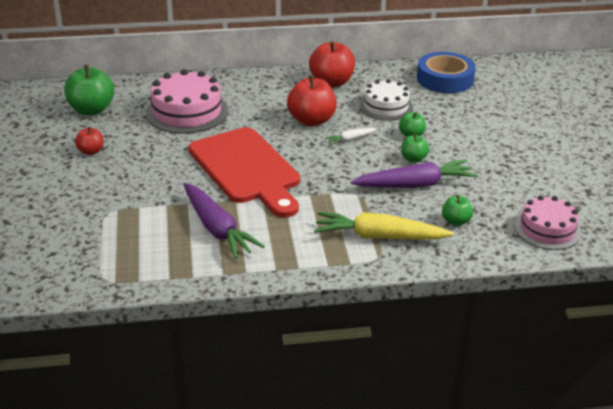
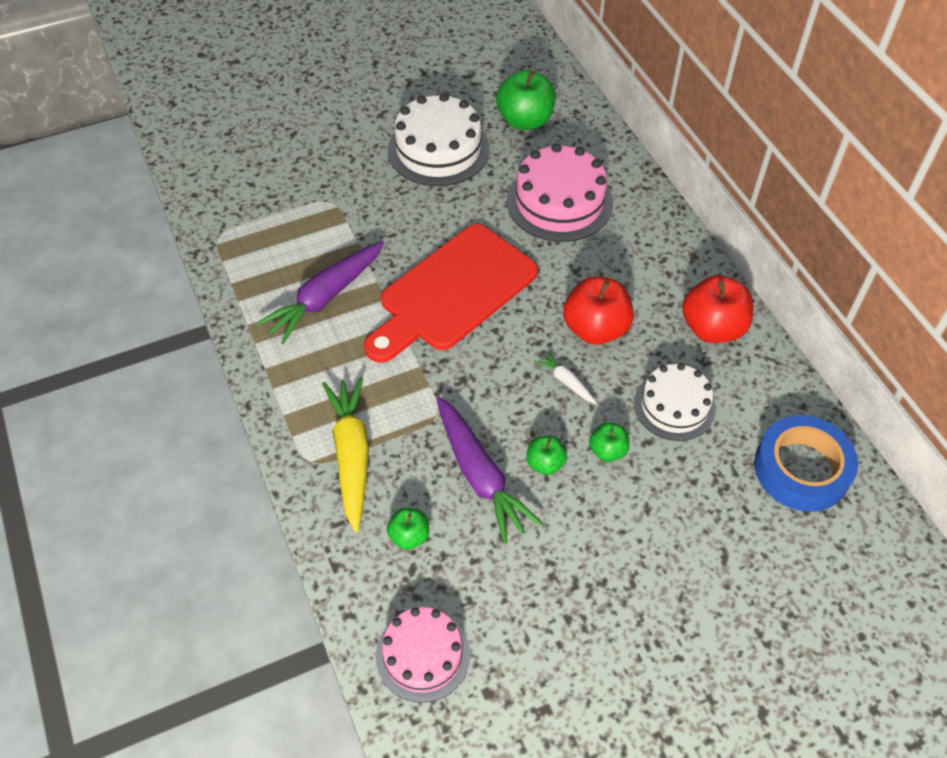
camera: 75 degrees right, 20 degrees up
red apple [75,127,103,155] -> white cake [388,93,490,186]

